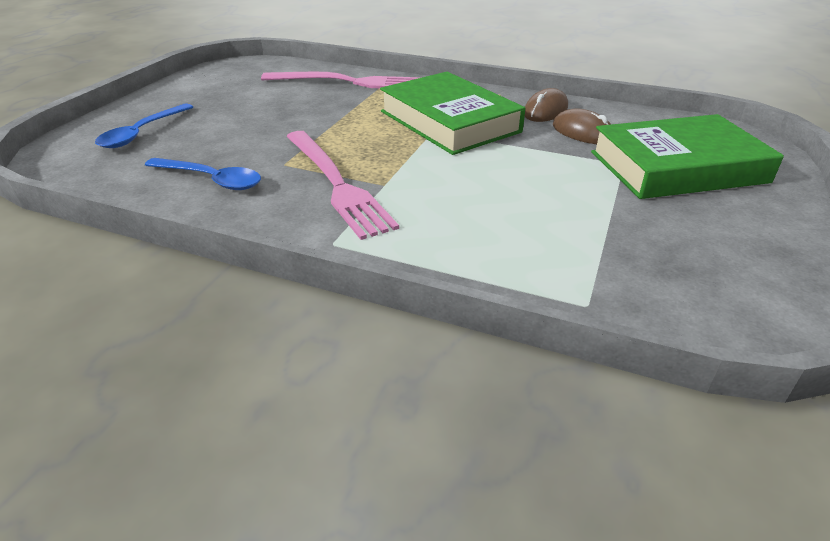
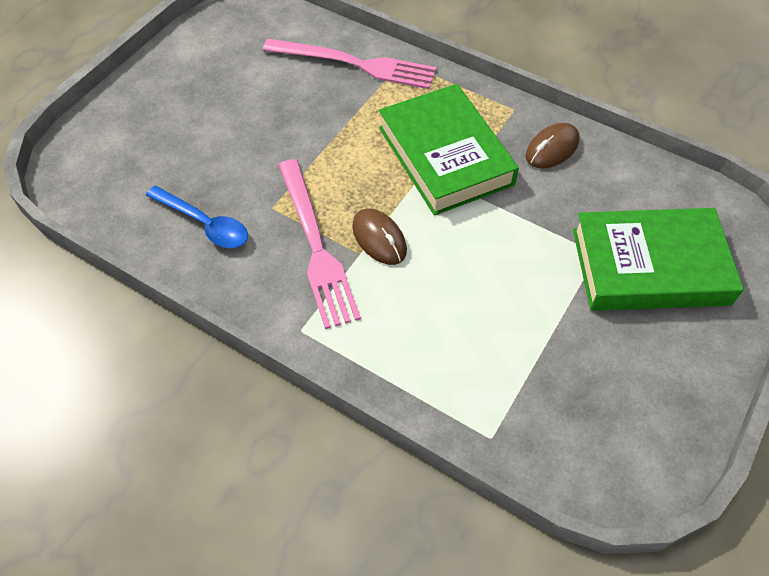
camera: 10 degrees right, 20 degrees up
blue spoon [95,104,193,148] -> none
brown mouse [553,108,611,144] -> brown mouse moved to [352,208,407,265]

